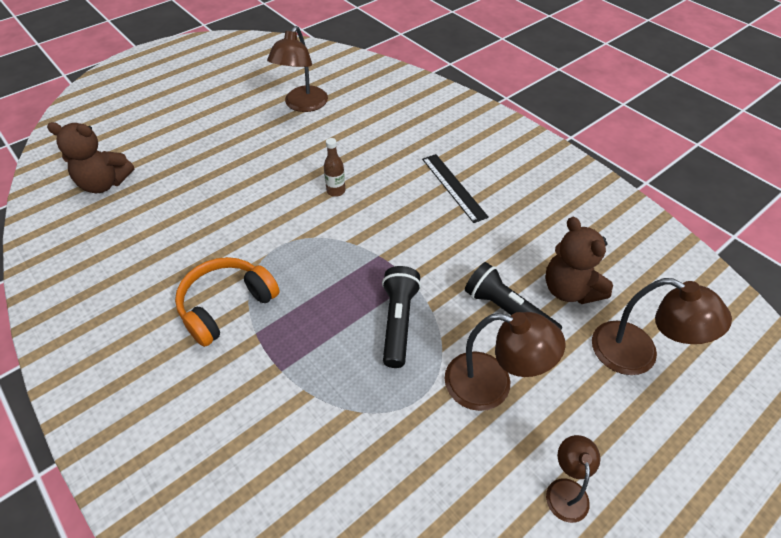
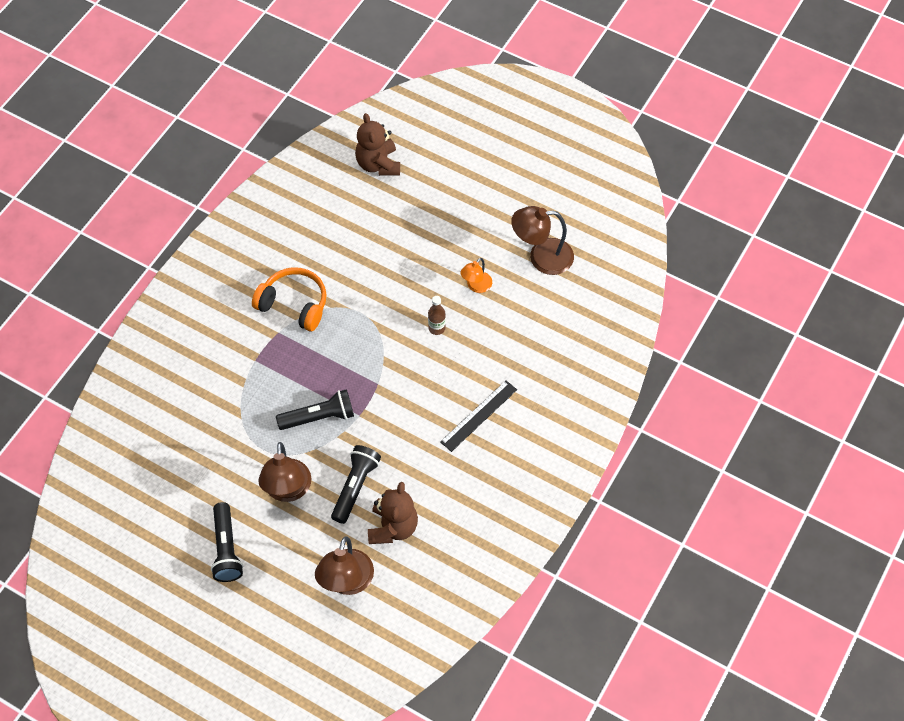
camera: 70 degrees right, 10 degrees up
brown teddy bear [545,217,613,304] -> brown teddy bear turned 150 degrees clockwise [368,482,418,544]
brown lamp [546,435,600,523] -> black flashlight [211,502,243,582]
none -> orange lamp [460,258,492,293]

